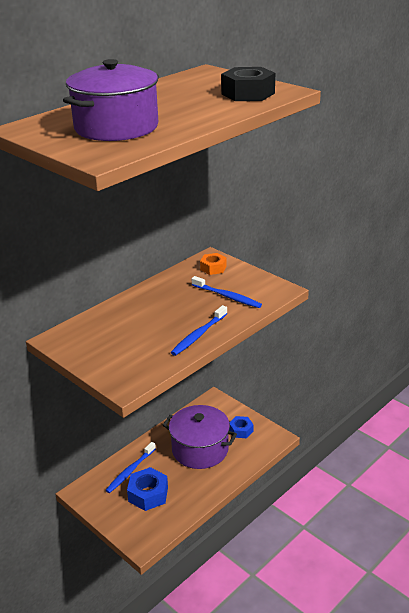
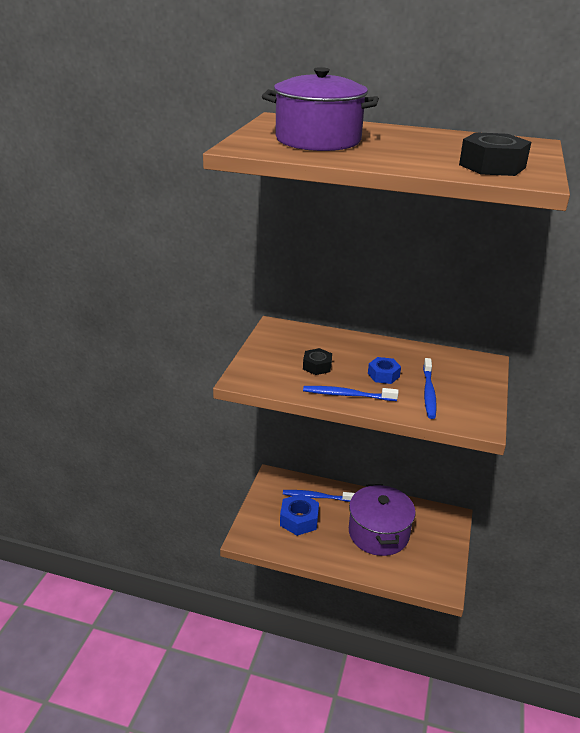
camera: 60 degrees right, 0 degrees up
orange nut [200,253,227,275] -> none
blue nut [229,416,253,438] -> blue nut moved to [368,357,401,384]
none -> black nut [303,348,332,375]

